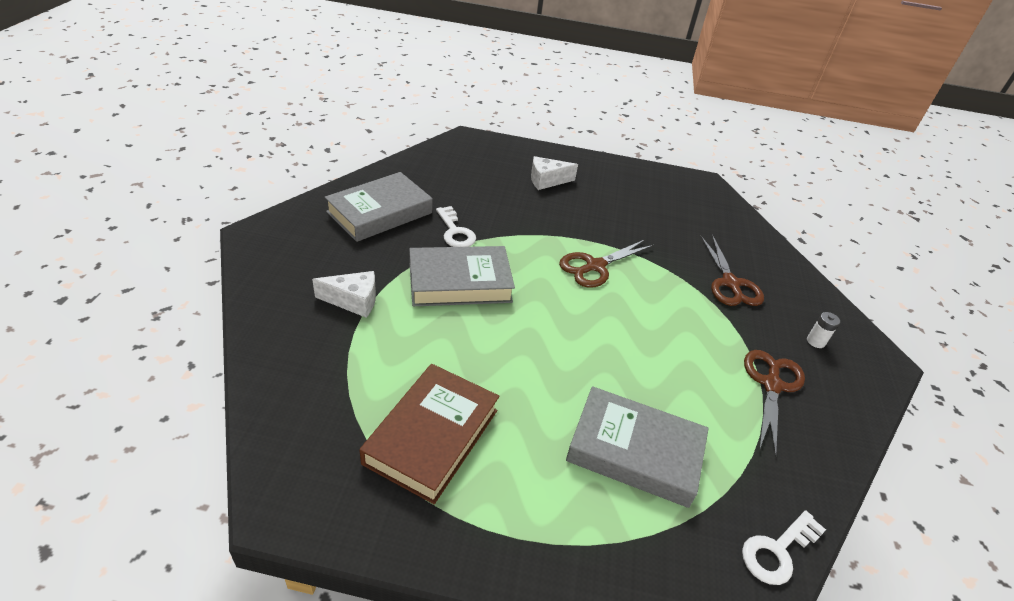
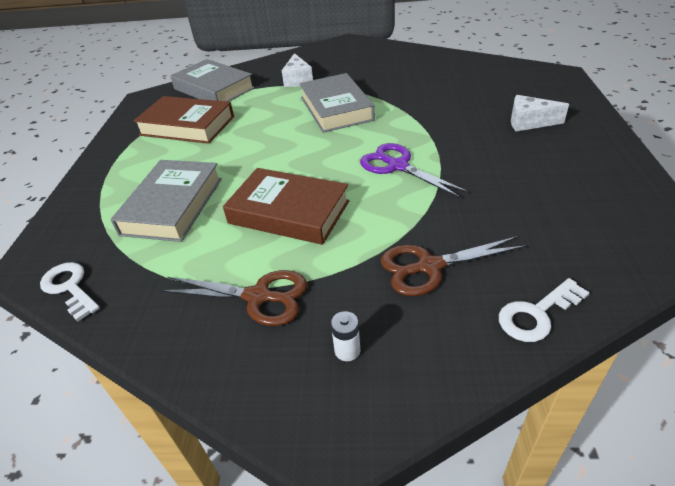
camera: 90 degrees right, 0 degrees up
grey book [325,172,433,242] -> grey book moved to [170,59,255,102]
white key [436,206,476,247] -> white key moved to [499,278,590,342]
white cheese [531,156,578,190] -> white cheese turned 60 degrees counterclockwise [511,95,569,132]
brown scissors [559,240,654,288] -> purple scissors [360,143,469,198]
none -> brown book [223,168,349,245]

